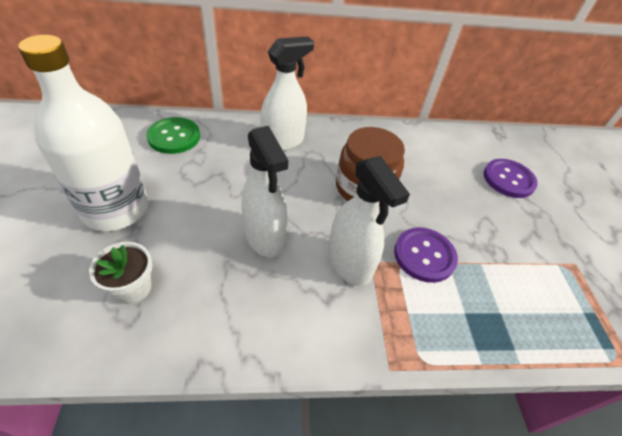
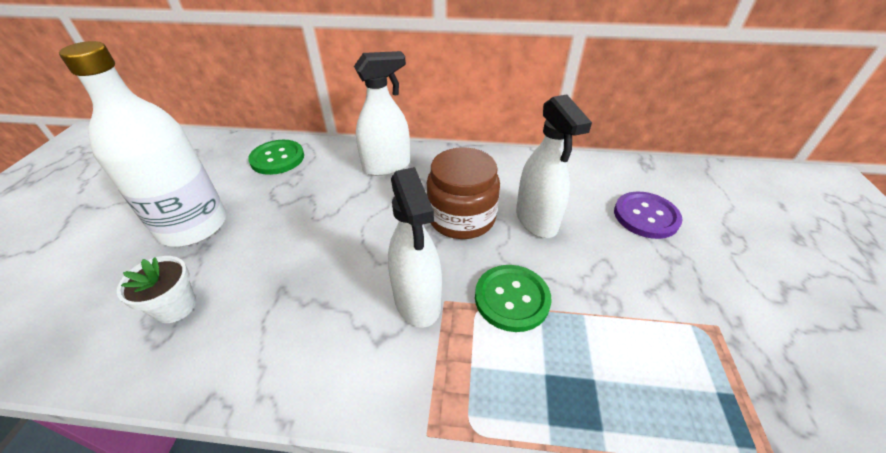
camera: 15 degrees right, 5 degrees down
white spray bottle [242,126,289,258] -> white spray bottle moved to [516,95,592,238]
purple button [394,228,458,283] -> green button [475,265,552,332]

